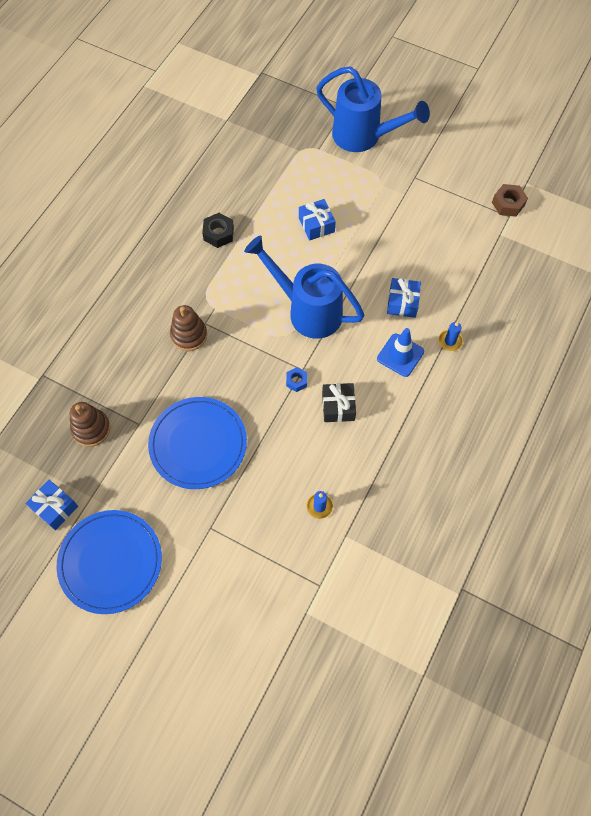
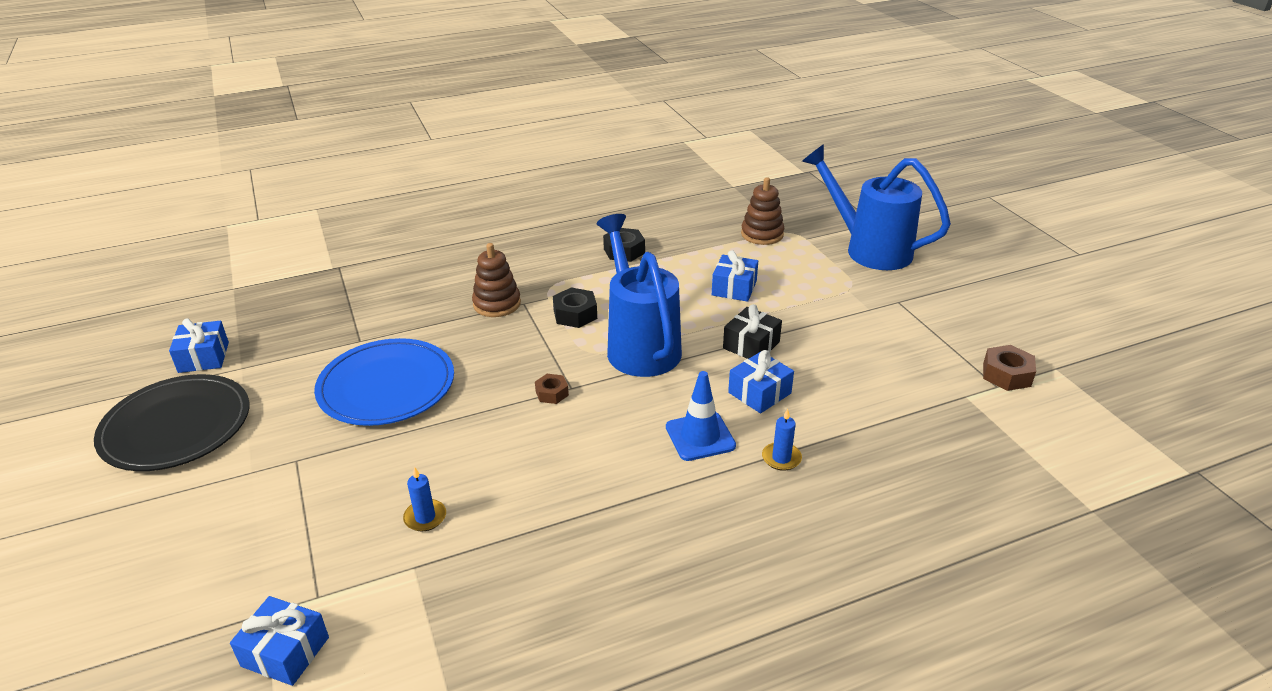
camera: 40 degrees right, 30 degrees down
blue plate [56,510,162,614] -> black plate [94,374,249,471]
brown stacking toy [69,402,111,447] -> brown stacking toy moved to [741,177,784,245]
blue nut [286,367,307,392] -> brown nut [535,374,569,404]
blue watering can [316,66,430,152] -> blue watering can turned 150 degrees clockwise [802,144,951,270]
black gift [322,383,356,422] -> black gift moved to [723,304,782,359]
none -> blue gift [230,596,329,686]
none -> black nut [553,287,597,328]

